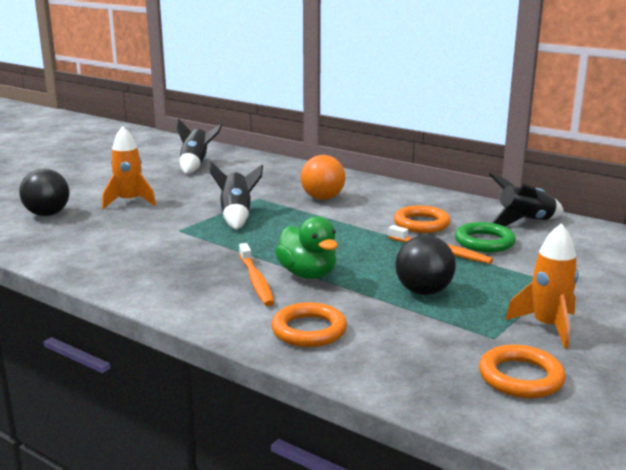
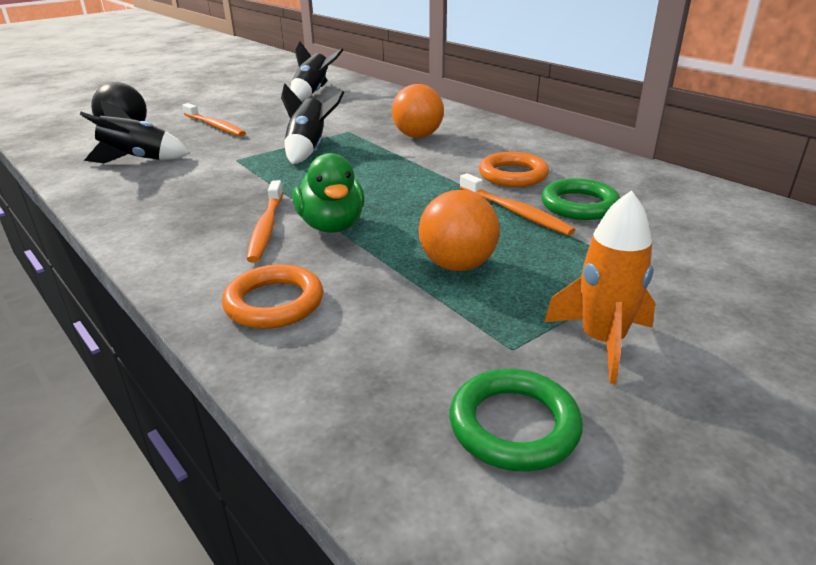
camera: 15 degrees right, 10 degrees up
orange rocket [102,126,156,209] -> orange toothbrush [182,103,246,136]
black ball [395,235,456,295] -> orange ball [419,190,500,271]
orange ring [479,345,566,398] -> green ring [450,369,583,472]
black rocket [489,173,564,226] -> black rocket moved to [80,100,190,163]

